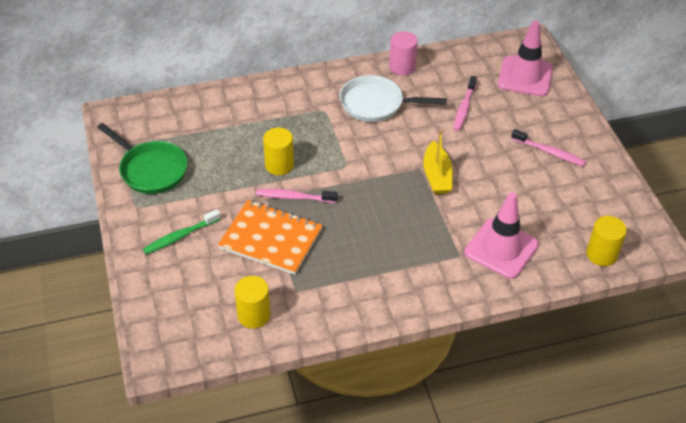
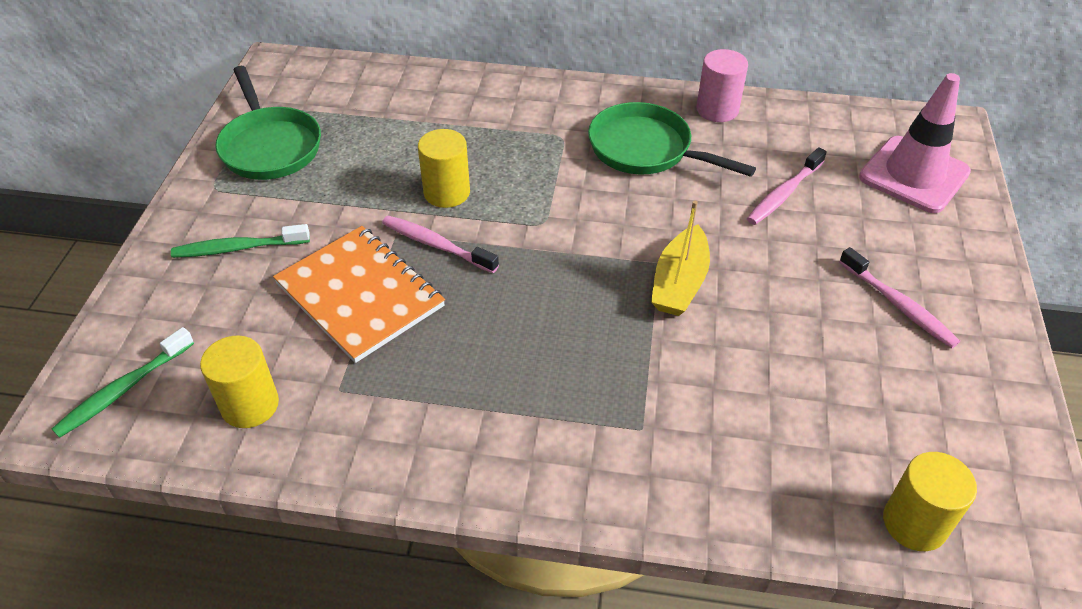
camera: 25 degrees right, 0 degrees up
white pan [340,75,447,122] -> green pan [588,102,756,177]
pink traffic cone [464,193,539,279] -> none
none -> green toothbrush [52,327,194,438]

